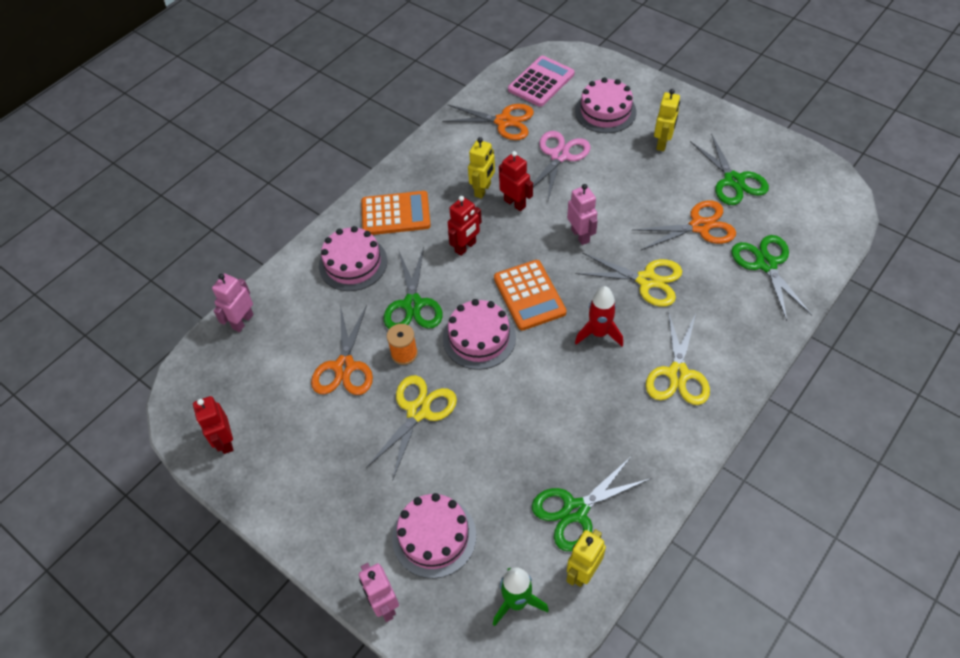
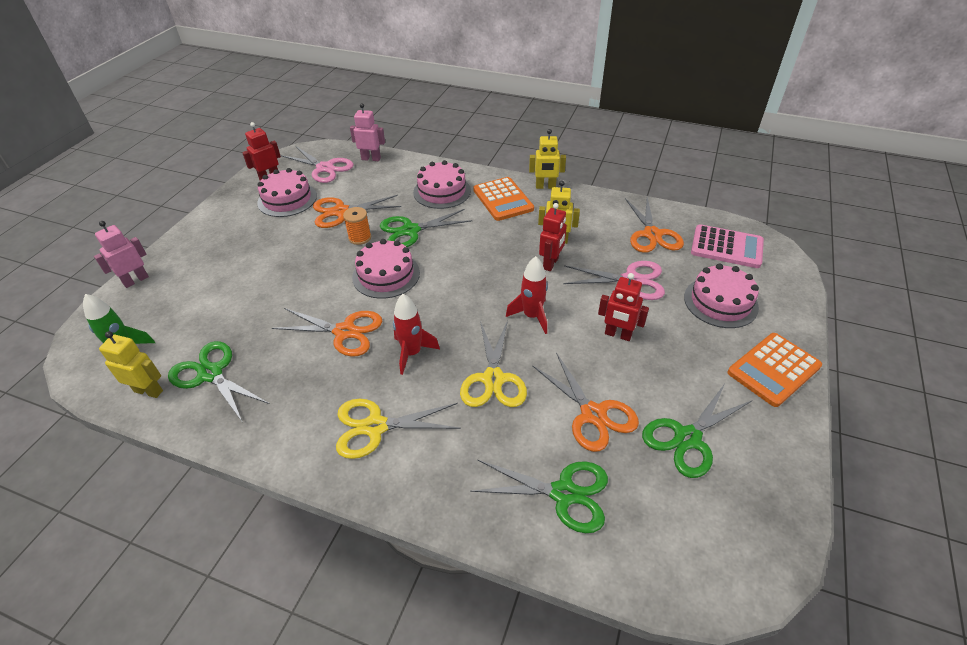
camera: 70 degrees right, 10 degrees down
yellow scissors [366,375,457,481] -> none
pink cake [392,493,476,578] -> pink cake moved to [257,168,317,217]
red robot [448,196,482,256] -> red robot moved to [598,273,649,341]
orange calculator [494,260,567,330] -> orange calculator moved to [728,333,822,407]
pink robot [567,184,598,245] -> red rocket [506,256,548,334]
yellow robot [654,89,680,151] -> yellow robot moved to [529,129,566,189]
green scissors [731,235,812,321] -> green scissors turned 45 degrees clockwise [470,460,608,533]
none -> orange scissors [272,308,382,357]
none -> pink scissors [281,146,354,183]

